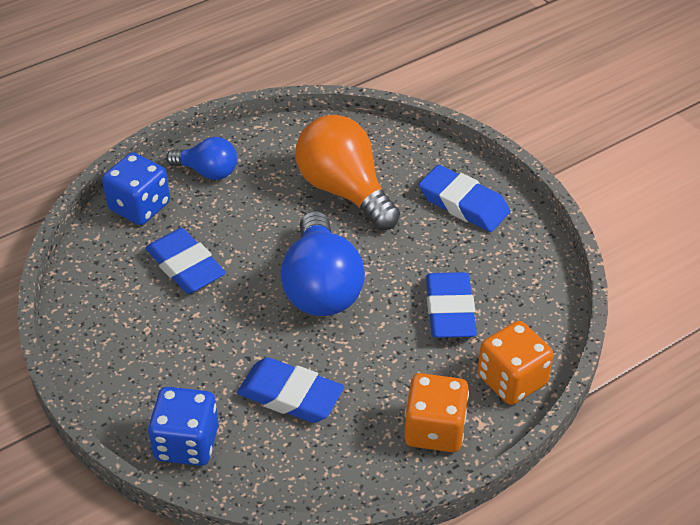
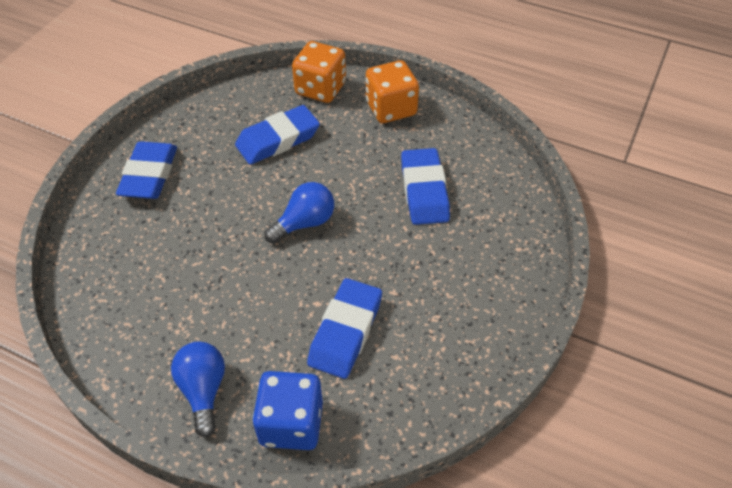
camera: 120 degrees left, 5 degrees up
blue dice [148,387,219,466] -> none
blue light bulb [280,211,365,316] -> blue light bulb [264,182,334,244], size x0.57
orange light bulb [296,115,400,230] -> none

